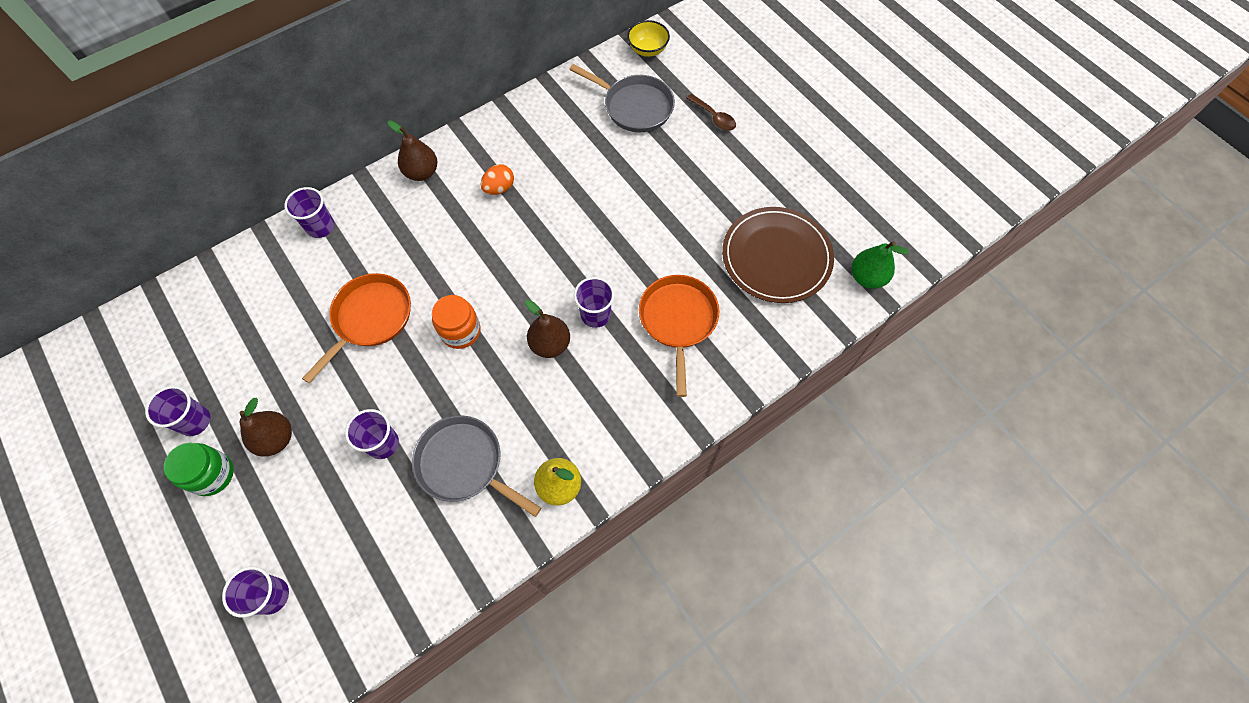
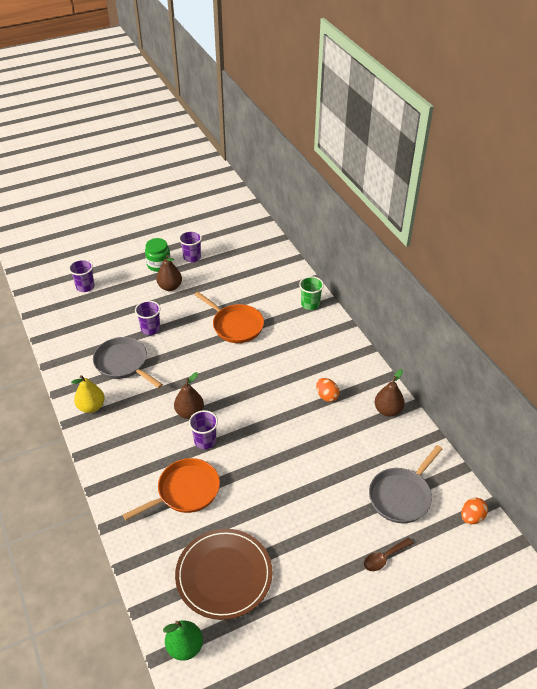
camera: 100 degrees right, 20 degrees down
purple cup [284,187,334,238] -> green cup [299,276,324,310]
brown pear [388,120,437,181] -> brown pear moved to [374,369,405,417]
grey pan [412,415,541,517] -> grey pan turned 90 degrees counterclockwise [93,337,163,388]
orange jar [432,295,480,349] -> none
yellow bowl [627,20,670,57] -> orange egg [461,498,488,524]
orange pan [639,275,719,397] -> orange pan turned 45 degrees counterclockwise [123,458,220,520]

